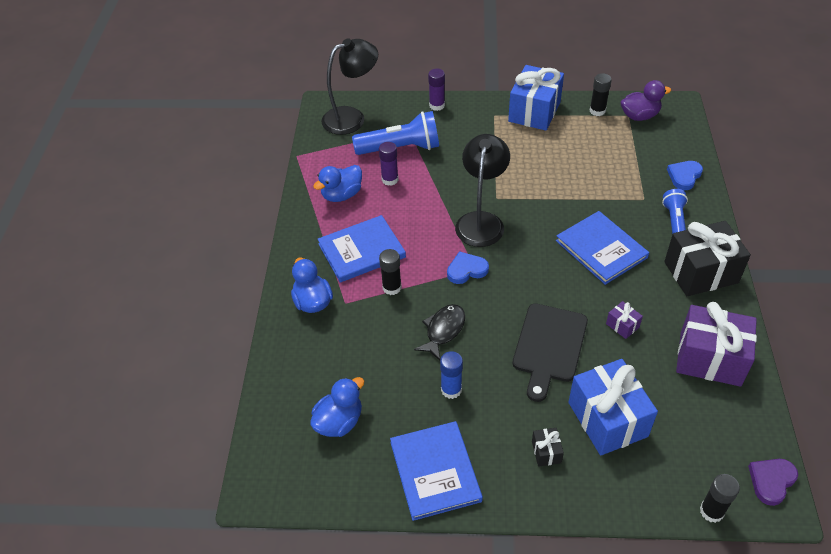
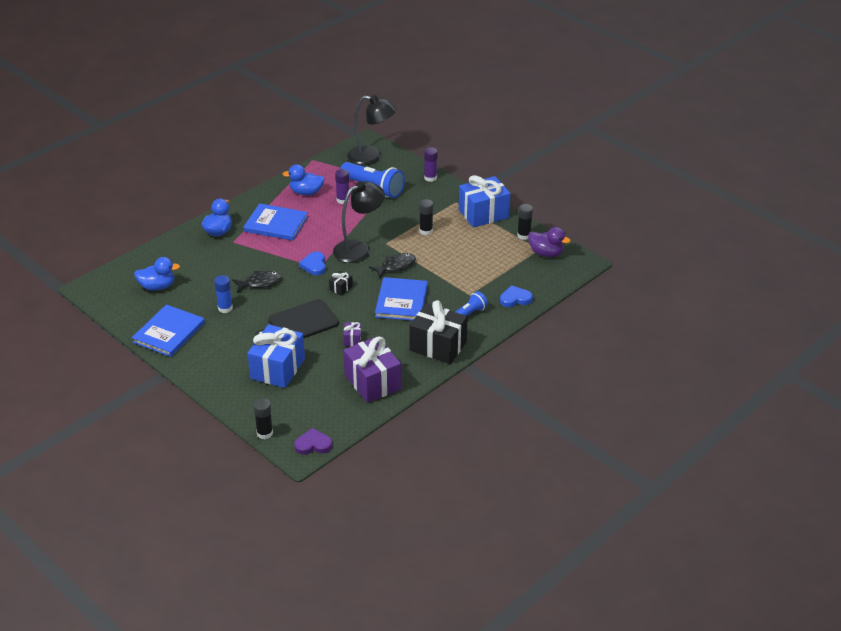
camera: 40 degrees right, 10 degrees down
black glue stick [379,249,401,295] -> black glue stick moved to [419,199,433,235]
blue heart [447,251,489,284] -> blue heart turned 120 degrees counterclockwise [299,252,326,275]
black gift [532,428,564,467] -> black gift moved to [329,270,353,296]
none -> black fish [369,253,416,278]

